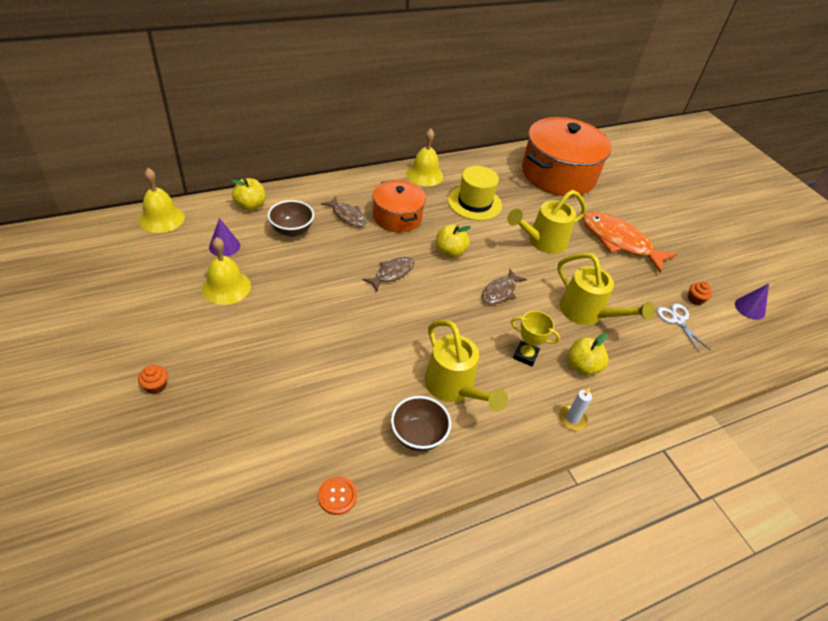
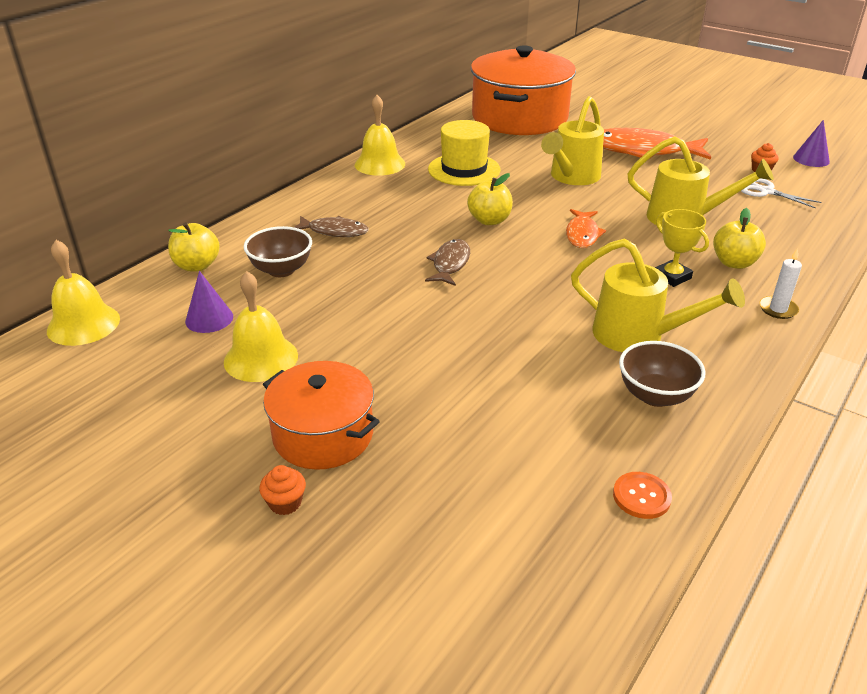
camera: 25 degrees left, 10 degrees down
orange pot [373,180,426,232] -> orange pot moved to [263,361,380,470]
brown fish [482,269,527,305] -> orange fish [566,209,606,248]
yellow trophy [511,311,560,366] -> yellow trophy turned 60 degrees clockwise [655,209,709,287]

